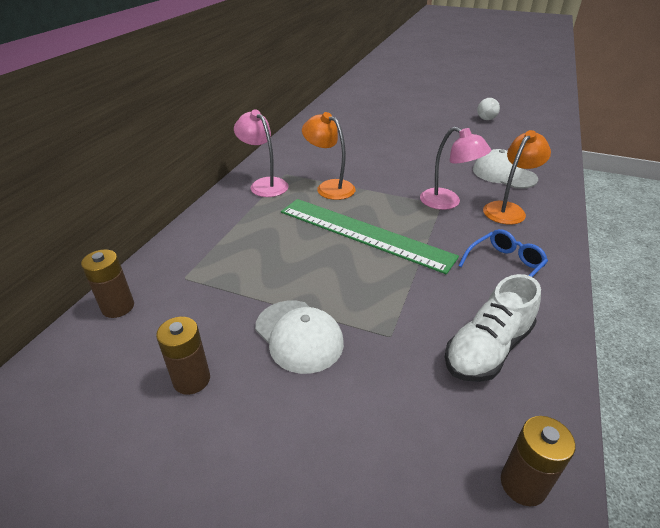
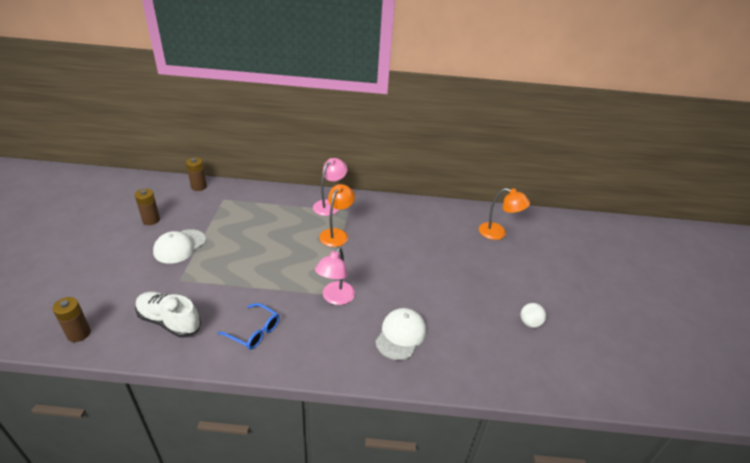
camera: 70 degrees right, 0 degrees up
green ruler [281,199,459,274] -> none
orange lamp [483,130,551,225] -> orange lamp moved to [479,188,530,240]

